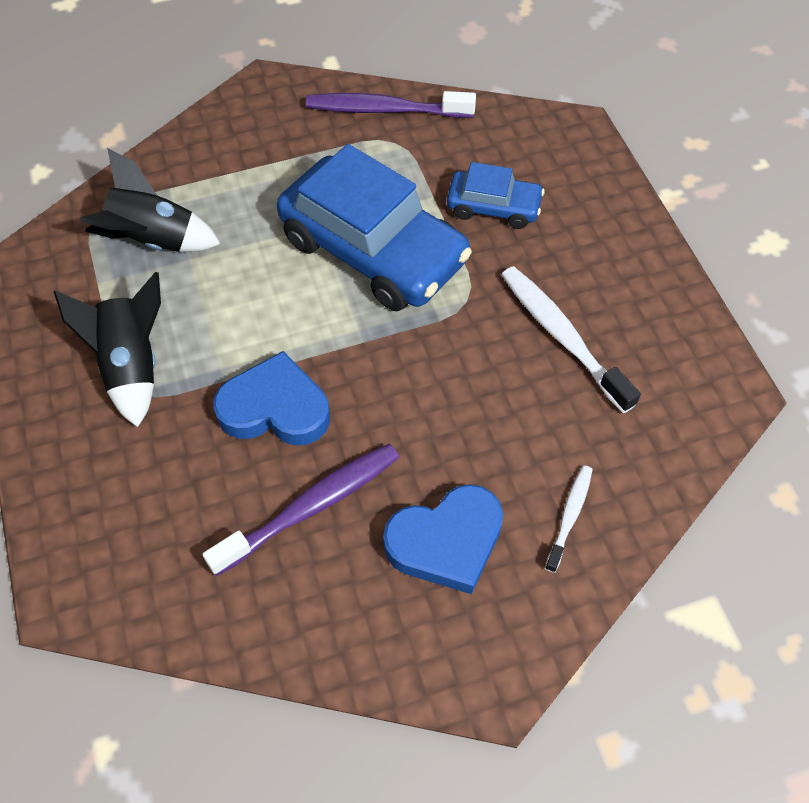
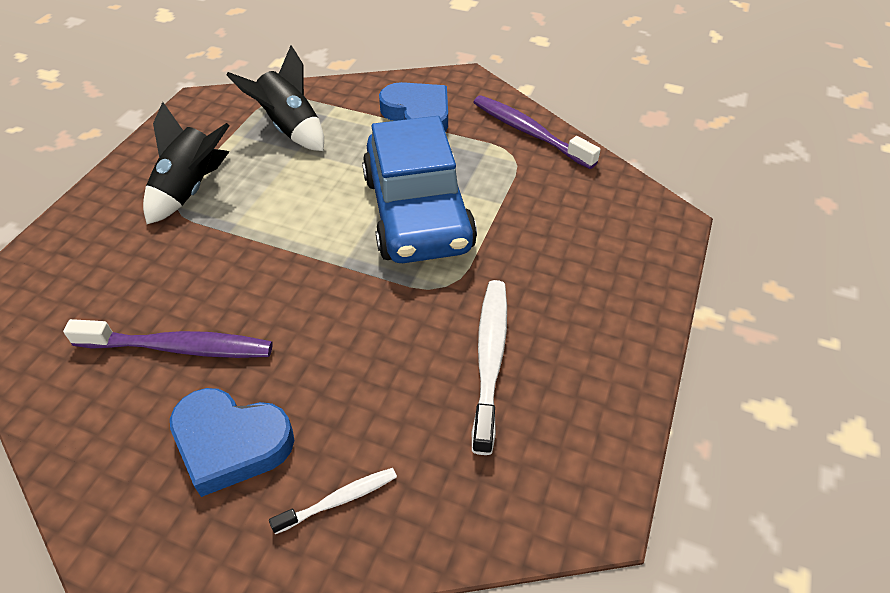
camera: 40 degrees right, 10 degrees down
blue heart [213,351,330,446] -> blue heart moved to [379,82,448,132]
blue car [447,162,545,229] -> none

